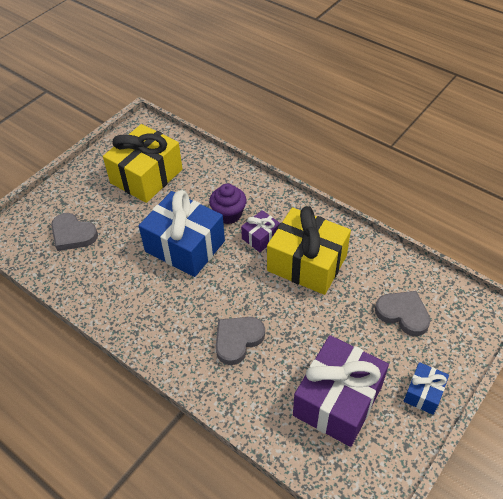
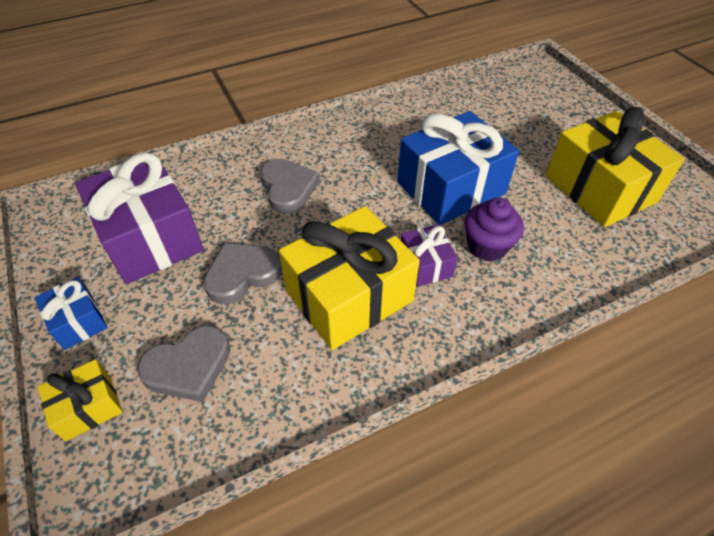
camera: 115 degrees right, 0 degrees up
grey heart [51,213,98,251] -> grey heart moved to [203,243,282,304]
none -> yellow gift [38,359,123,441]

